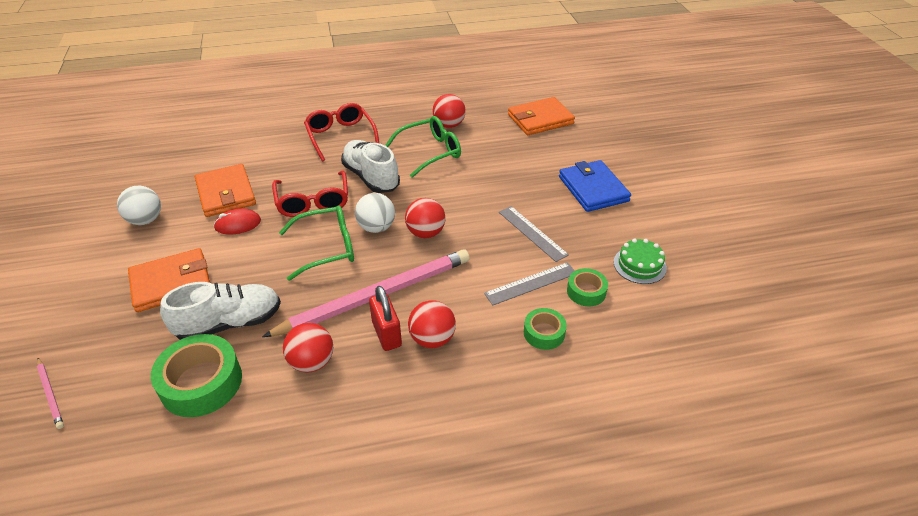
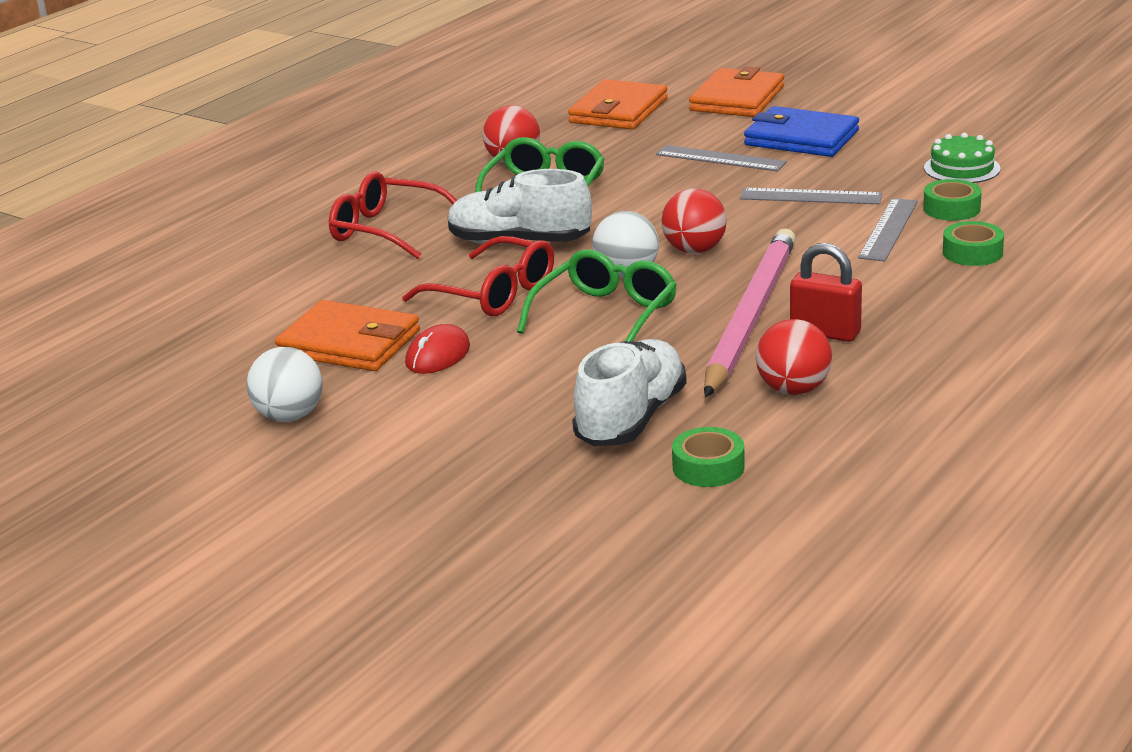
camera: 40 degrees left, 15 degrees down
pink pencil [37,358,64,429] -> none
orange wallet [128,248,210,312] -> orange wallet moved to [689,66,784,117]
green tape [151,334,242,417] -> green tape [672,427,745,487], size x0.56
red ball [408,300,456,348] -> none
none -> grey ruler [656,145,787,171]

